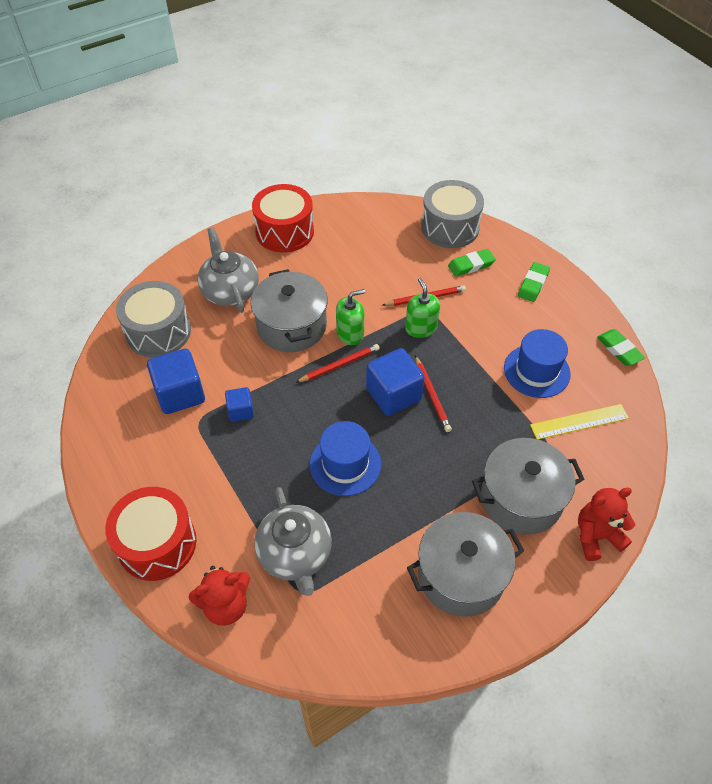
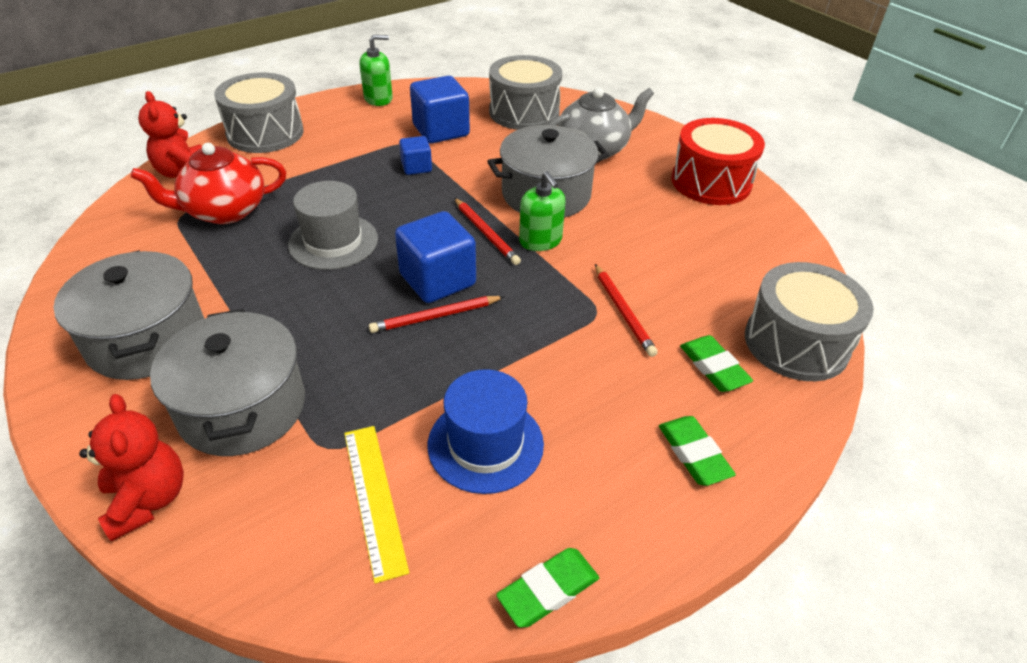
camera: 85 degrees right, 10 degrees down
red drum [105,487,197,581] -> grey drum [214,73,304,153]
grey teapot [254,487,332,596] -> red teapot [130,143,286,224]
blue hat [310,421,381,496] -> grey hat [288,181,378,270]
green soap dispenser [405,278,440,338] -> green soap dispenser moved to [359,35,393,106]
green eraser [518,262,550,302] -> green eraser turned 45 degrees clockwise [659,416,736,486]

